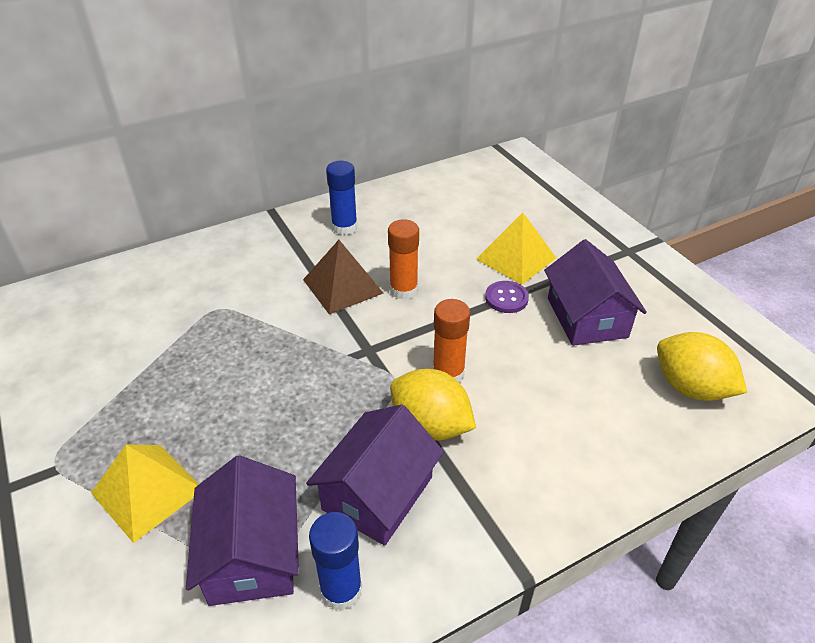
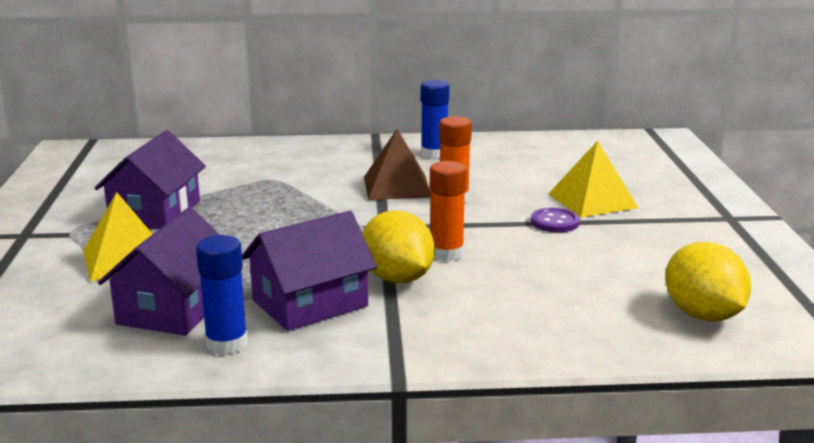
camera: 25 degrees right, 20 degrees down
purple house [544,239,647,346] -> purple house moved to [94,130,206,229]

